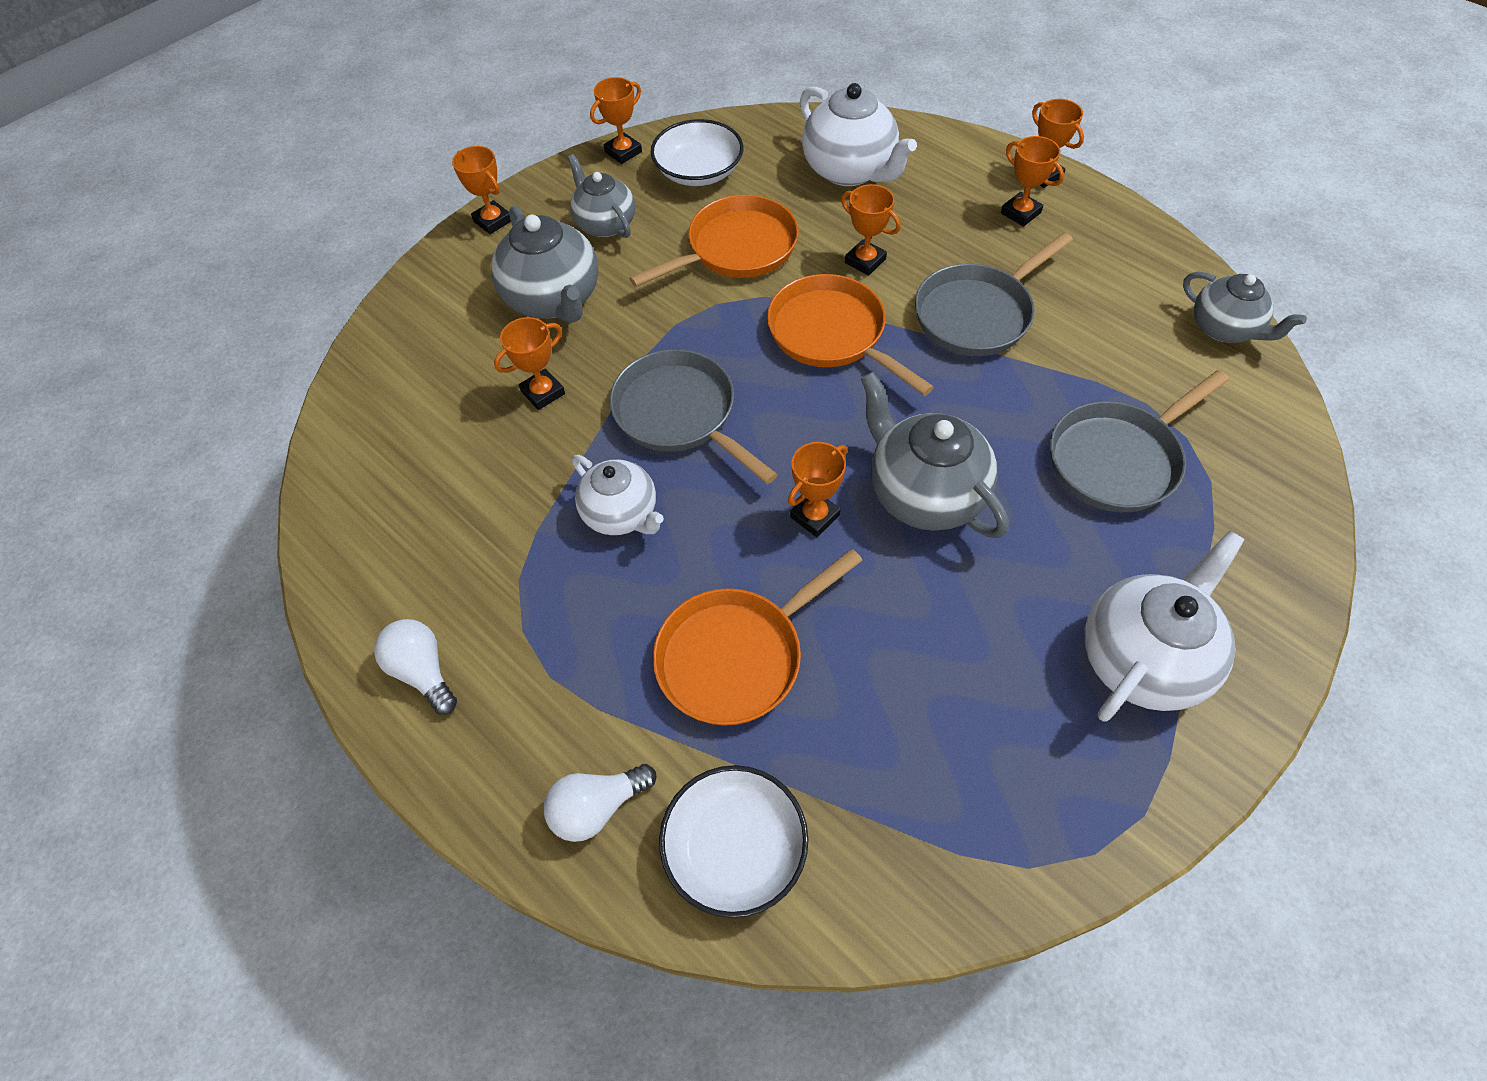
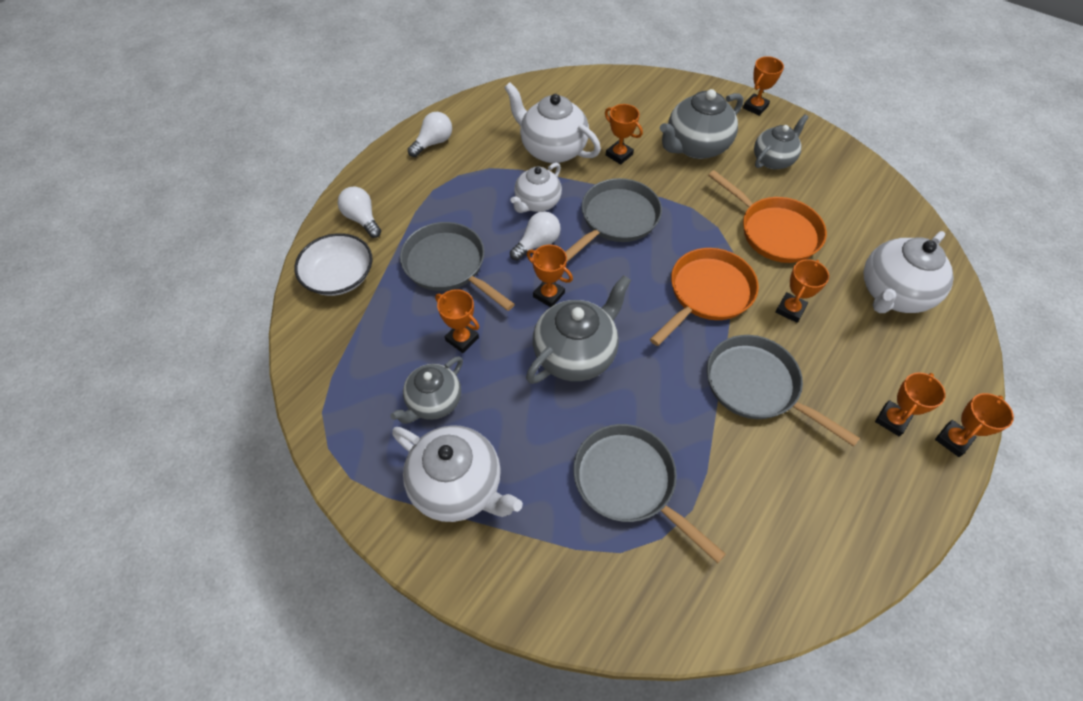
camera: 80 degrees right, 0 degrees up
orange trophy [590,77,642,164] -> orange trophy moved to [435,289,479,353]
white bowl [651,119,743,186] -> none
orange pan [653,549,863,726] -> grey pan [400,222,515,311]
grey teapot [1183,271,1307,343] -> grey teapot moved to [390,356,463,424]
none -> white teapot [504,82,601,163]
none -> white light bulb [510,211,561,261]

